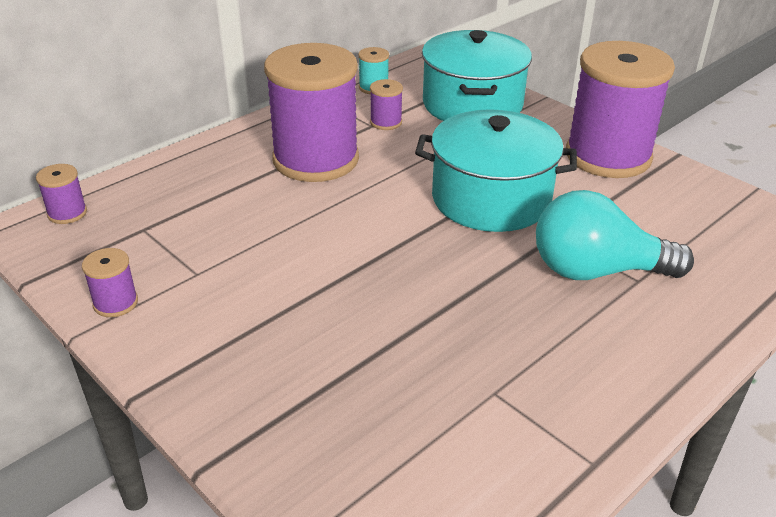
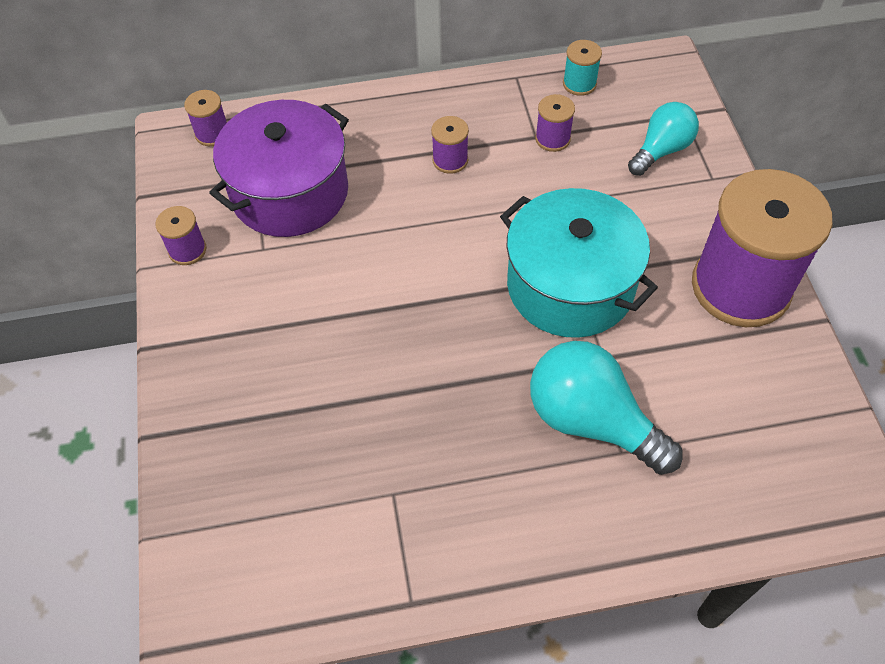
camera: 35 degrees right, 20 degrees up
purple spool [264,43,359,182] -> purple spool [431,116,469,174], size x0.40
turquoise pot [422,30,532,121] -> turquoise light bulb [628,102,699,176]
none -> purple pot [209,100,349,237]

